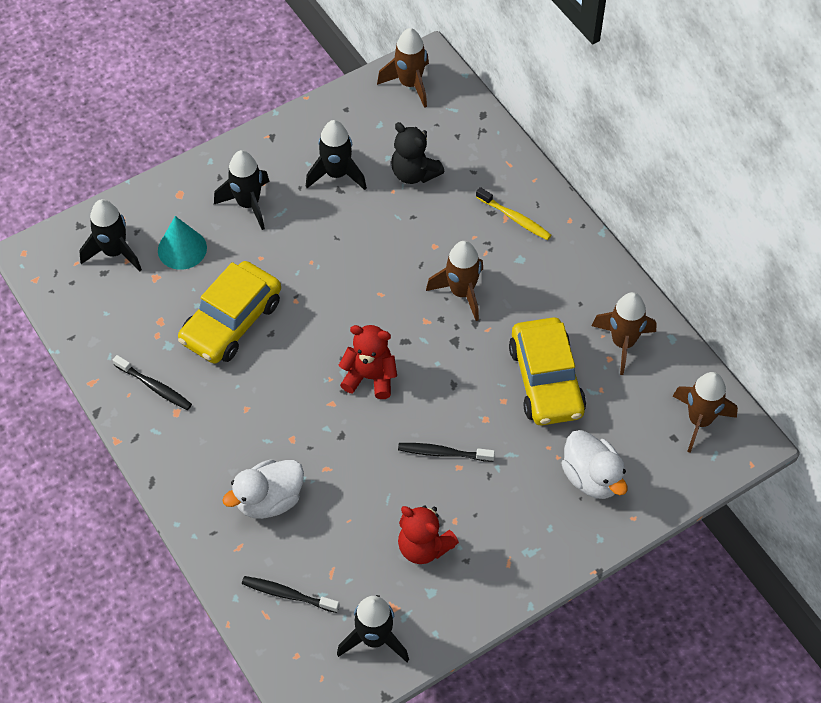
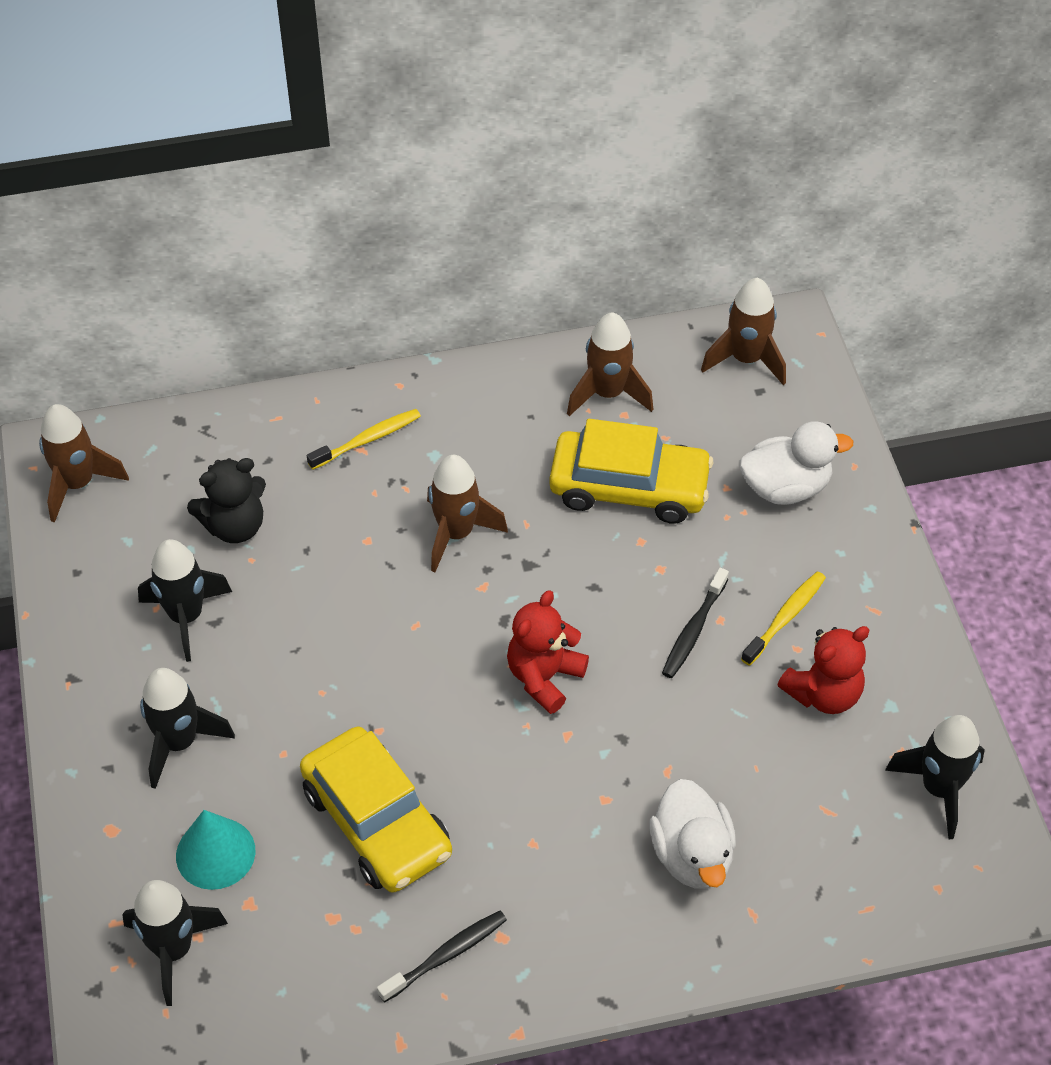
camera: 70 degrees left, 5 degrees down
black toothbrush [242,576,340,613] -> none
none -> yellow toothbrush [741,571,826,666]

